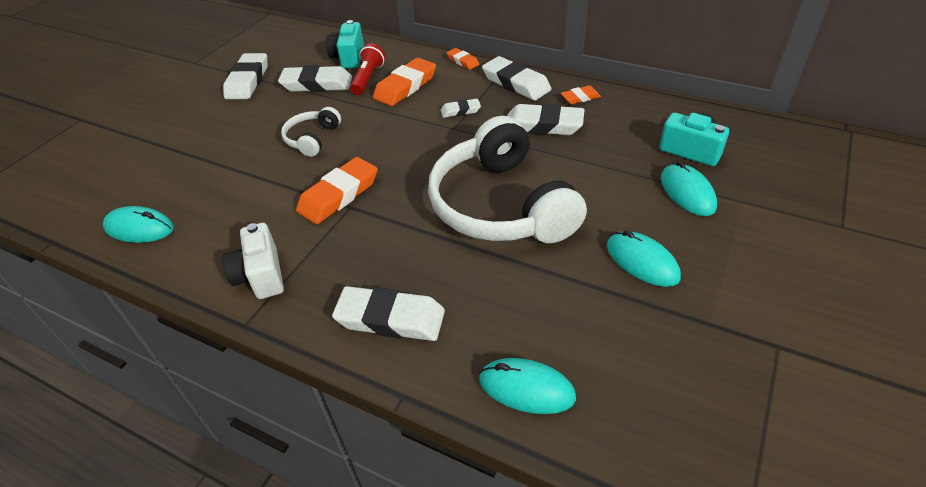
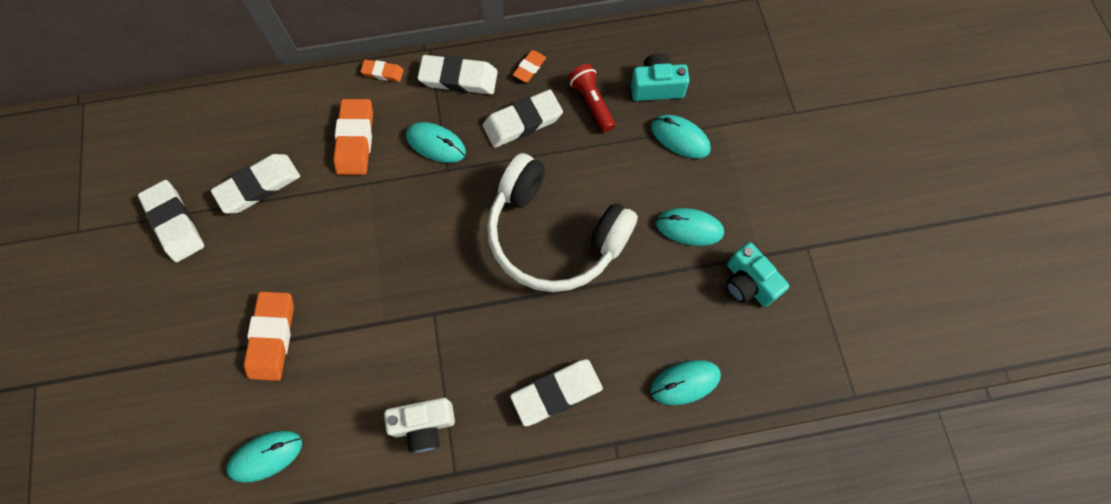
camera: 40 degrees left, 25 degrees up
white camera [222,223,284,299] -> white camera turned 45 degrees counterclockwise [384,398,455,453]
white headphones [281,107,341,157] -> none
orange eraser [296,157,378,224] -> orange eraser moved to [244,292,294,381]
turquoise camera [326,20,364,68] -> turquoise camera moved to [726,242,789,307]
red flashlight [350,43,385,95] -> red flashlight moved to [568,64,615,132]
white eraser [441,99,481,118] -> turquoise mouse [406,122,466,163]

